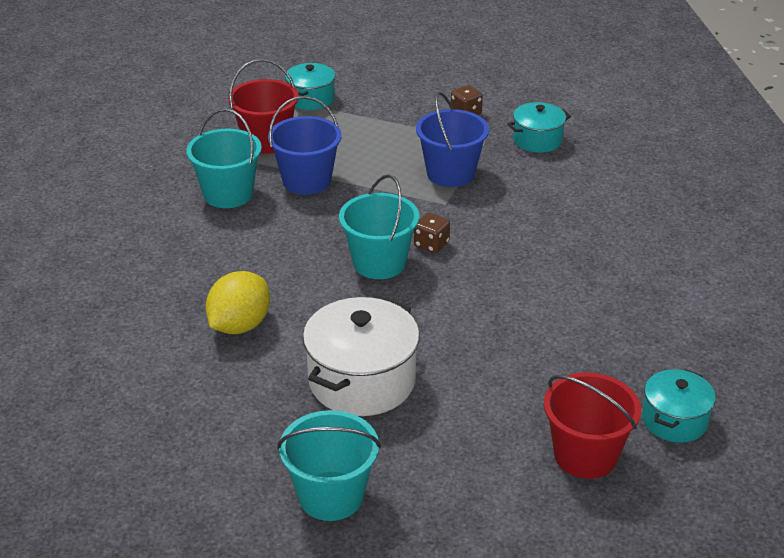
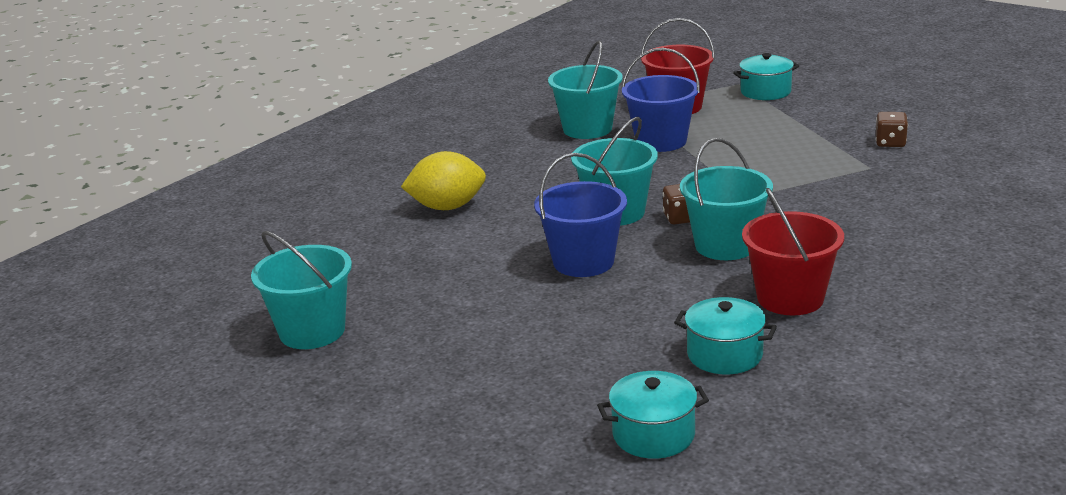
camera: 50 degrees right, 10 degrees down
white pot [303,297,420,416] -> none
blue bucket [416,92,489,187] -> blue bucket moved to [534,153,627,277]
turquoise pot [507,102,571,153] -> turquoise pot moved to [674,297,777,374]
red bucket [544,372,641,479] -> red bucket moved to [742,188,844,315]
none -> turquoise bucket [680,138,773,260]

